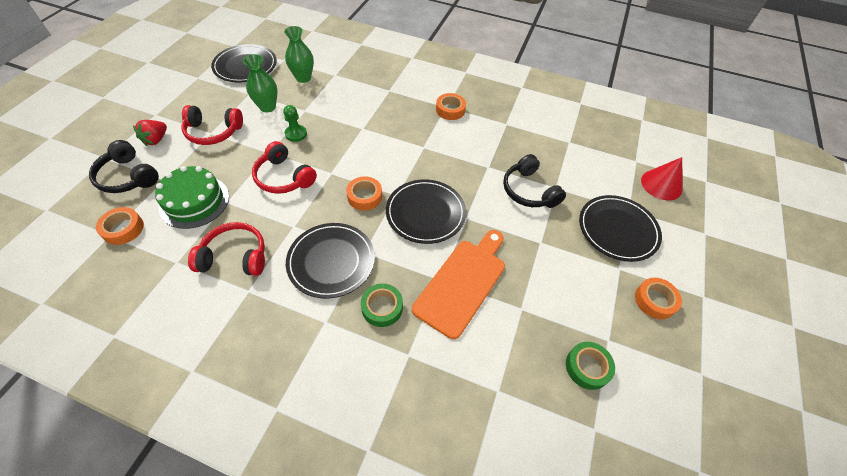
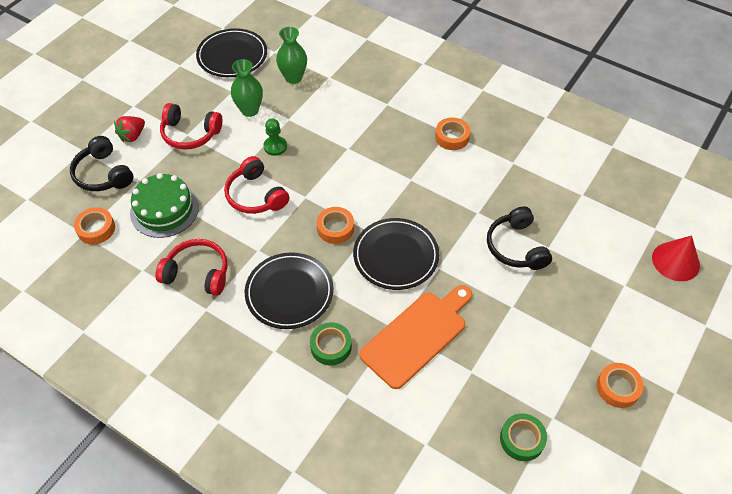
camera: 15 degrees right, 0 degrees up
black plate [579,195,662,262] -> none

